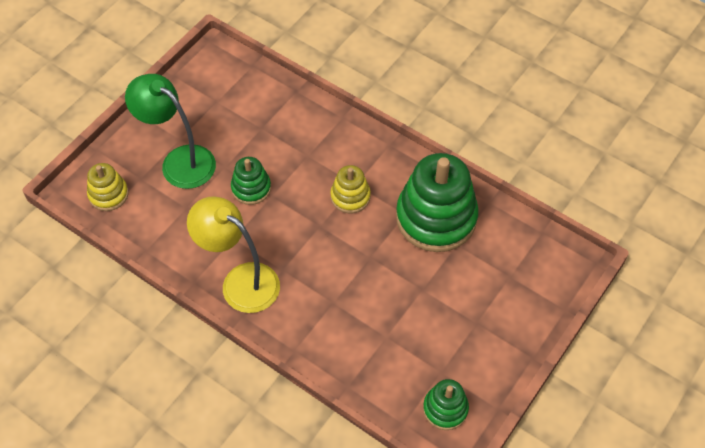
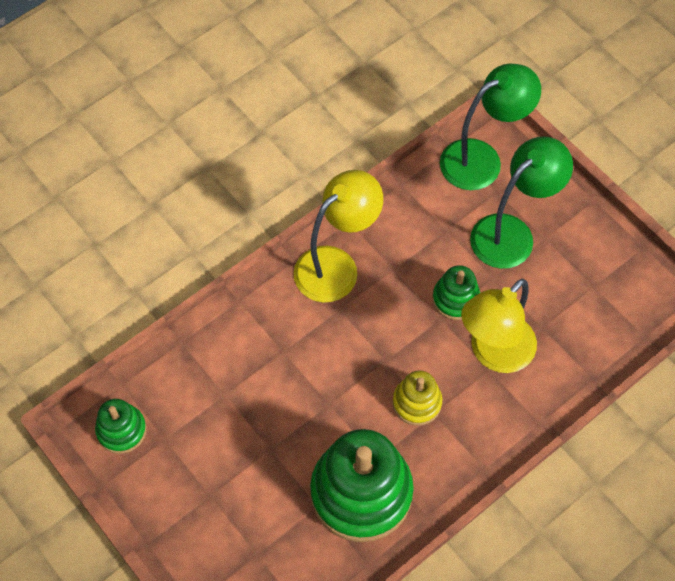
camera: 105 degrees right, 5 degrees up
yellow stacking toy [87,163,129,211] -> green lamp [440,64,541,190]
none -> yellow lamp [461,278,537,373]

